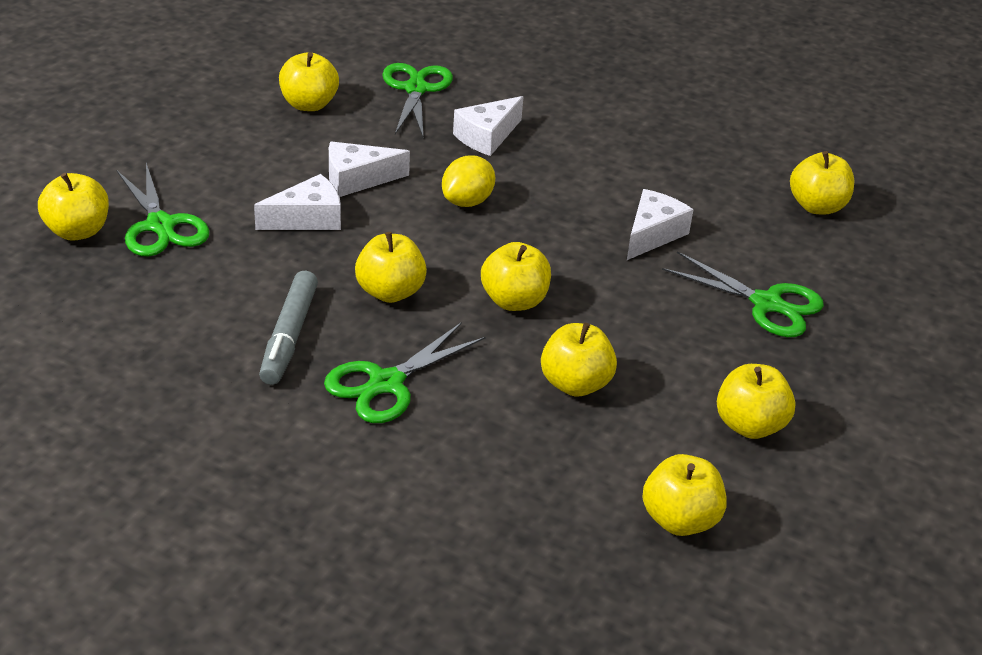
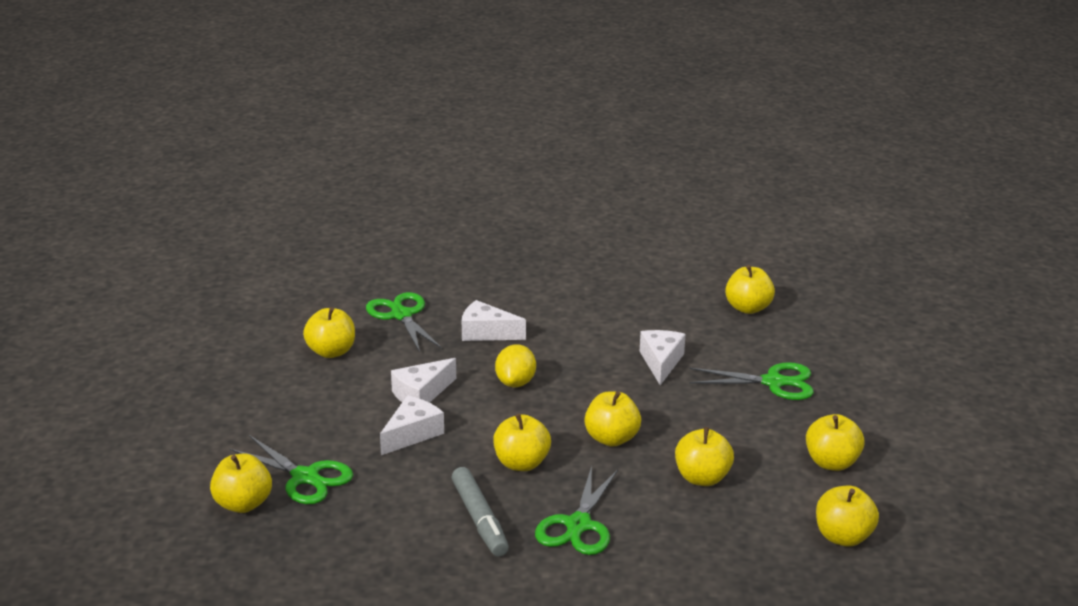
camera: 25 degrees left, 10 degrees down
white cheese [453,96,523,156] -> white cheese turned 90 degrees clockwise [462,300,526,341]

